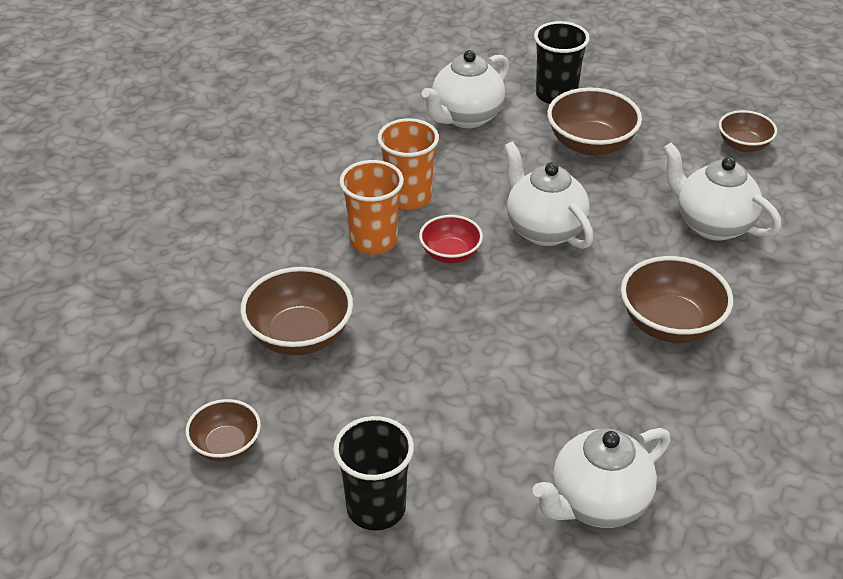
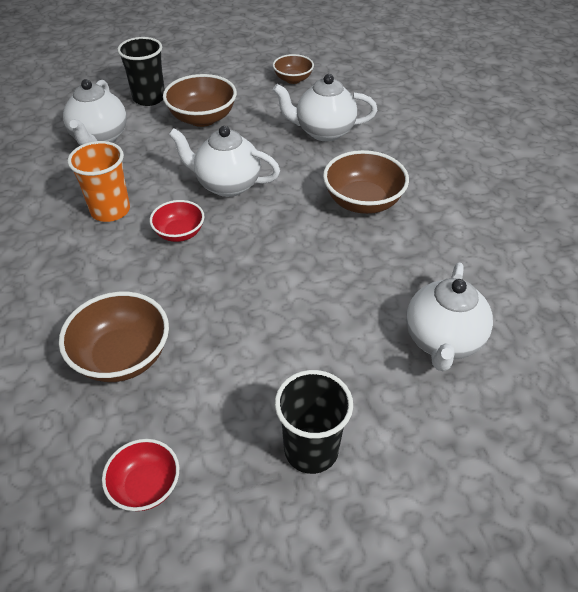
camera: 40 degrees left, 5 degrees up
brown bowl [186,399,261,462] -> red bowl [102,439,179,511]
orange cup [339,160,404,255] -> none

